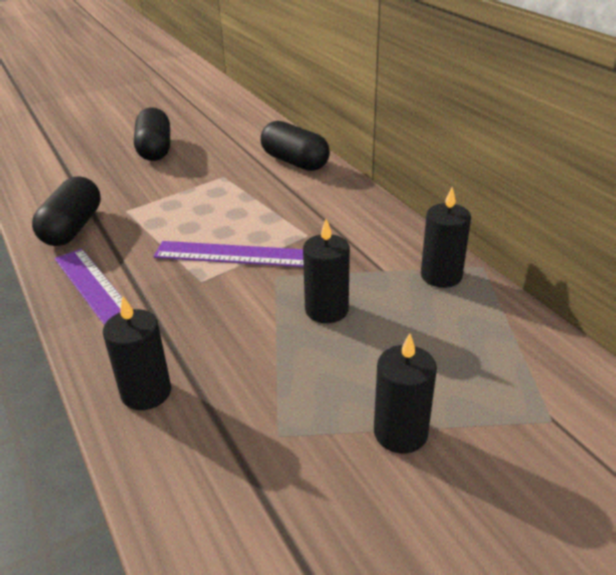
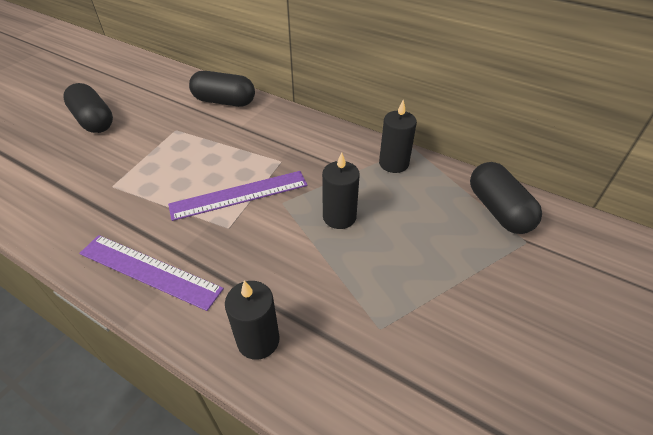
camera: 30 degrees left, 10 degrees up
black capsule [32,177,101,246] -> black capsule moved to [470,162,542,234]
black candle [374,333,437,453] -> none

